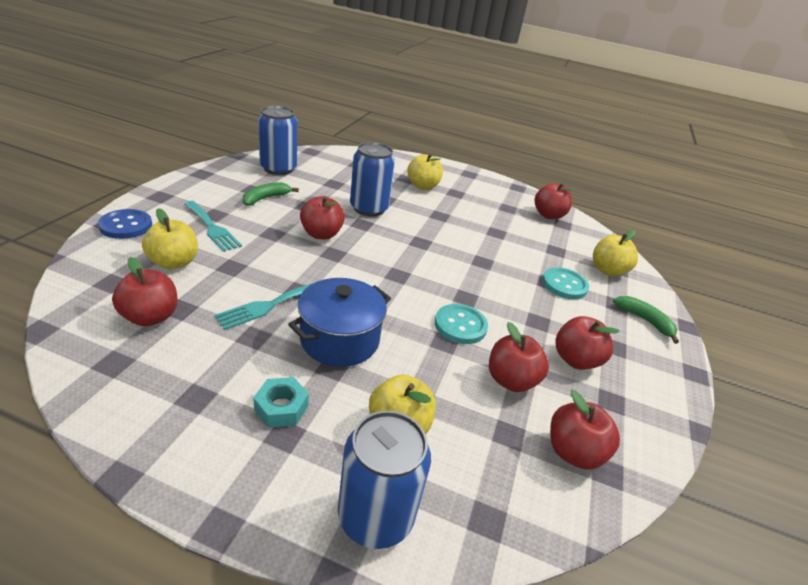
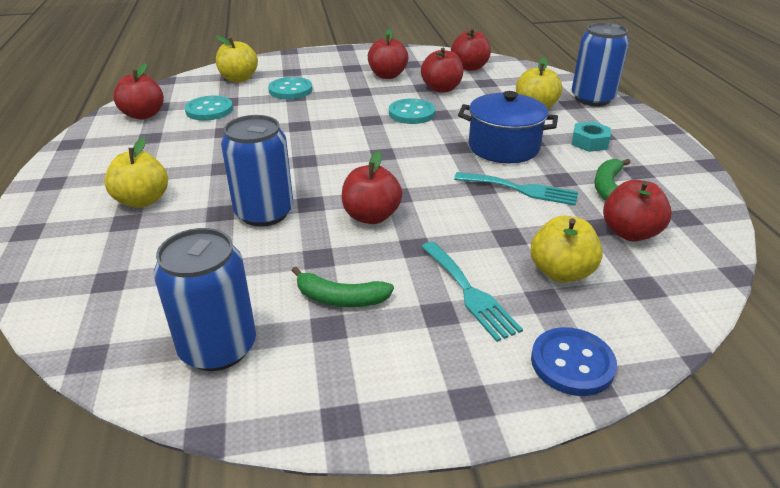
camera: 115 degrees left, 0 degrees up
turquoise fork [184,201,242,252] -> turquoise fork turned 135 degrees clockwise [421,242,523,342]
green banana [613,296,679,344] -> green banana moved to [594,159,631,201]
none -> turquoise button [185,96,233,121]

